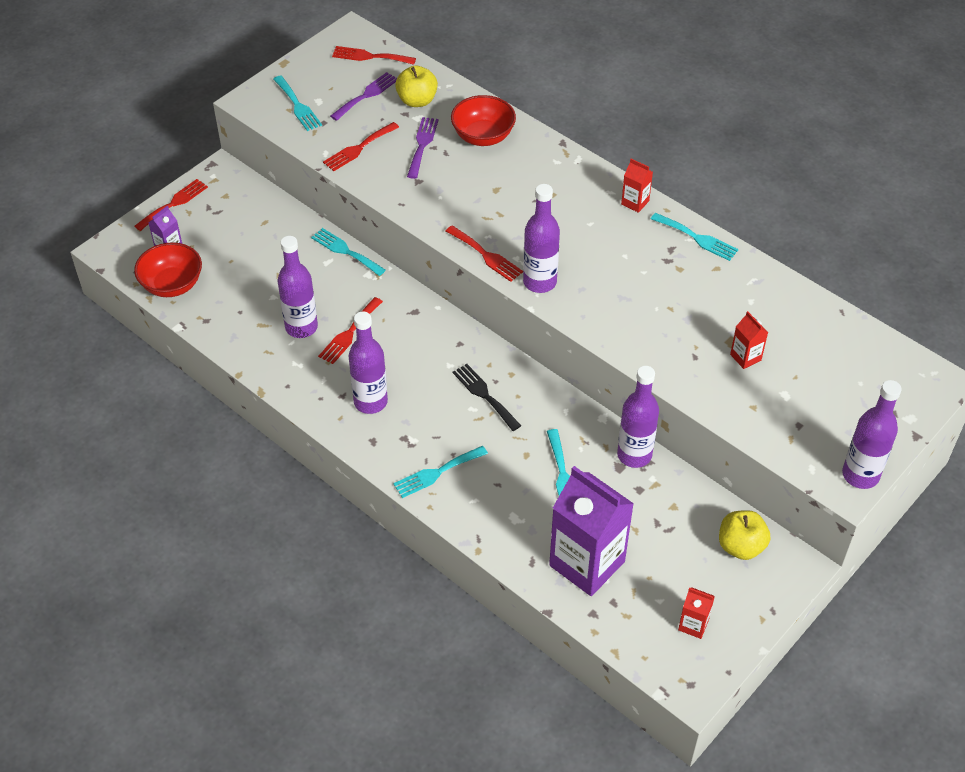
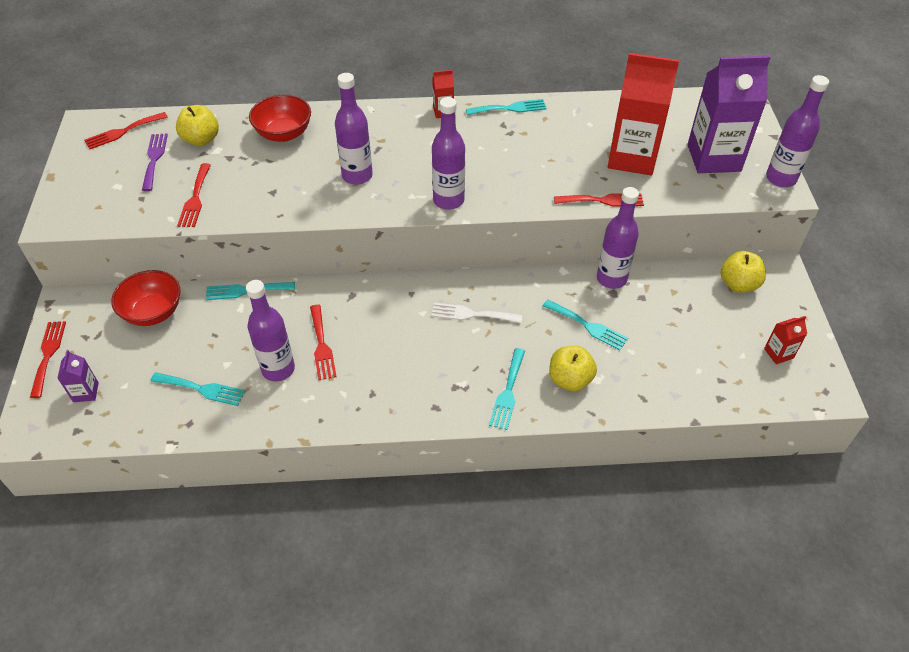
camera: 45 degrees left, 0 degrees up
red bowl [134,242,202,297] -> red bowl moved to [111,270,181,326]
turquoise fork [273,75,322,131] -> turquoise fork moved to [151,372,245,406]
purple bottle [349,311,388,414] -> purple bottle moved to [335,73,373,185]
purple fork [407,117,439,179] -> none
red fork [446,225,523,282] -> red fork moved to [554,193,644,207]
black fork [453,364,521,431] -> white fork [431,303,522,323]
purple carton [549,466,634,596] -> purple carton moved to [687,56,771,173]
red carton [730,311,768,369] -> red carton [608,53,679,175], size x2.31
none -> yellow apple [549,345,597,391]

